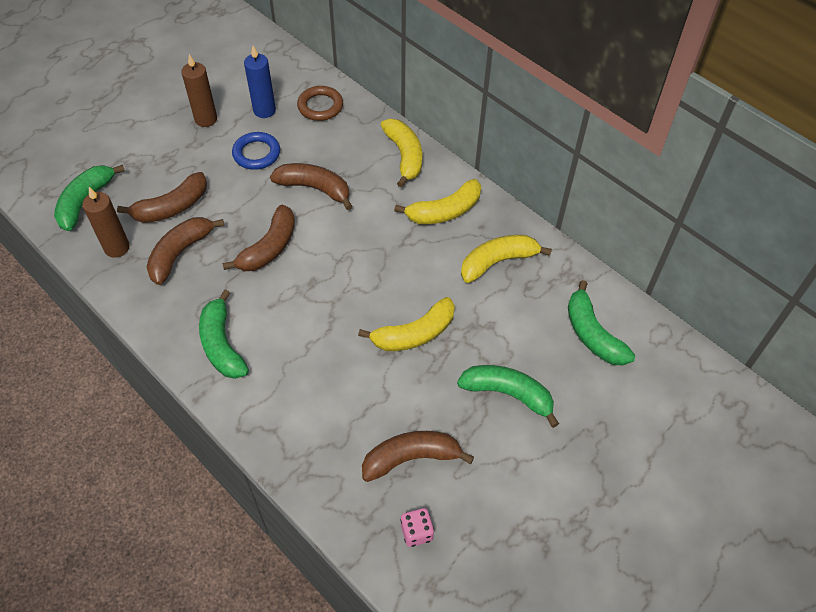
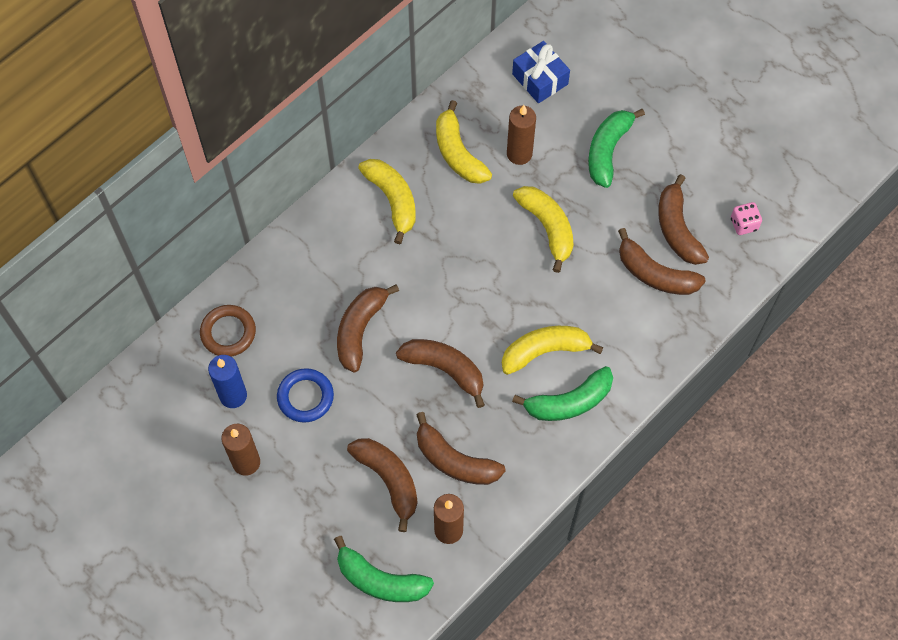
camera: 90 degrees left, 10 degrees up
yellow banana [381,119,422,188] -> yellow banana moved to [502,326,604,375]
green banana [568,280,635,366] -> blue gift [512,41,570,103]
none -> brown candle [507,105,536,165]
none -> brown banana [618,228,706,295]

